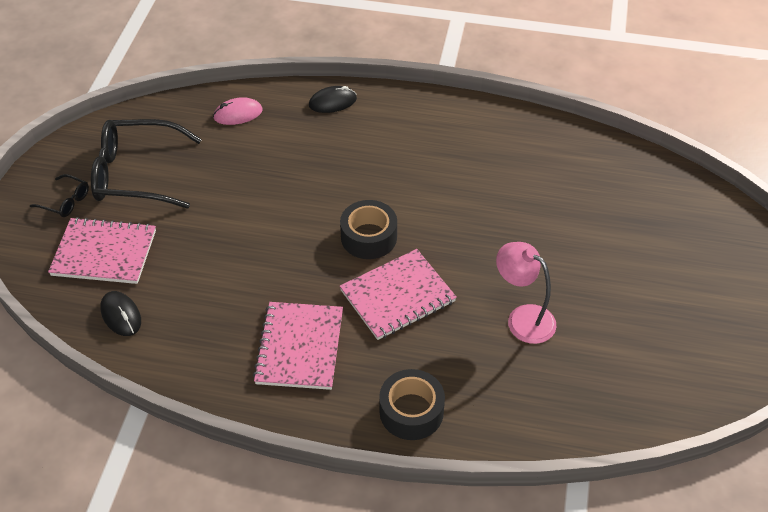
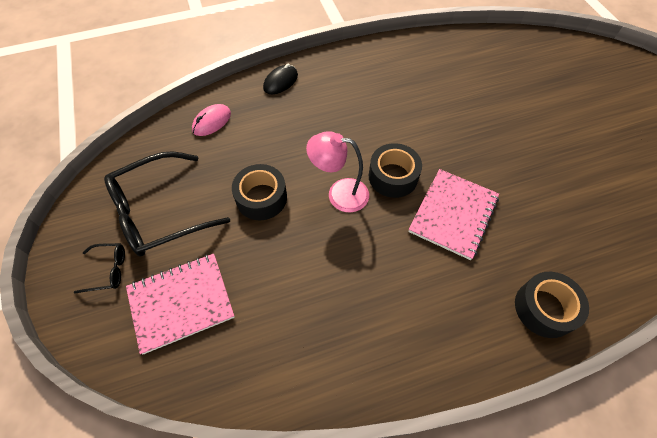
camera: 30 degrees left, 10 degrees up
black mouse [100,291,141,336] -> none
pink notebook [253,302,343,390] -> none
pink lamp [496,242,556,344] -> pink lamp moved to [306,131,369,212]
none -> black tape [232,164,287,220]

